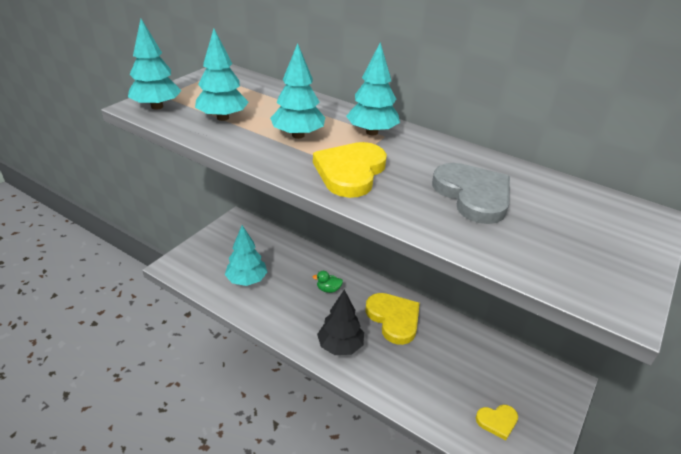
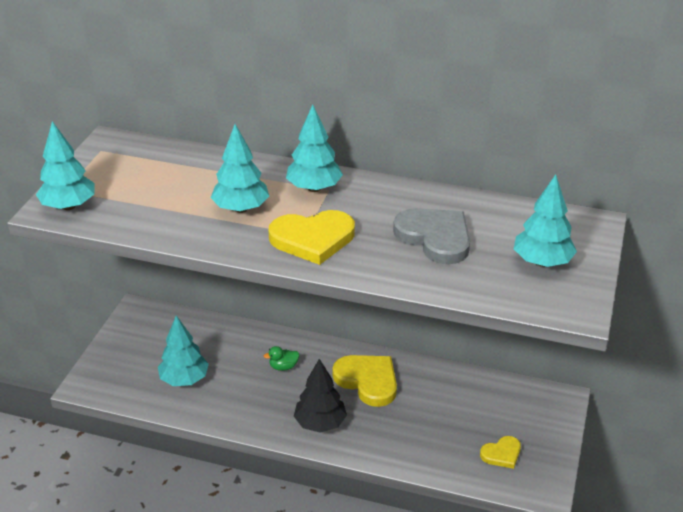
camera: 15 degrees left, 0 degrees up
turquoise tree [195,29,249,121] -> turquoise tree moved to [514,174,577,267]
yellow heart [313,142,387,198] -> yellow heart turned 105 degrees counterclockwise [269,210,355,265]

